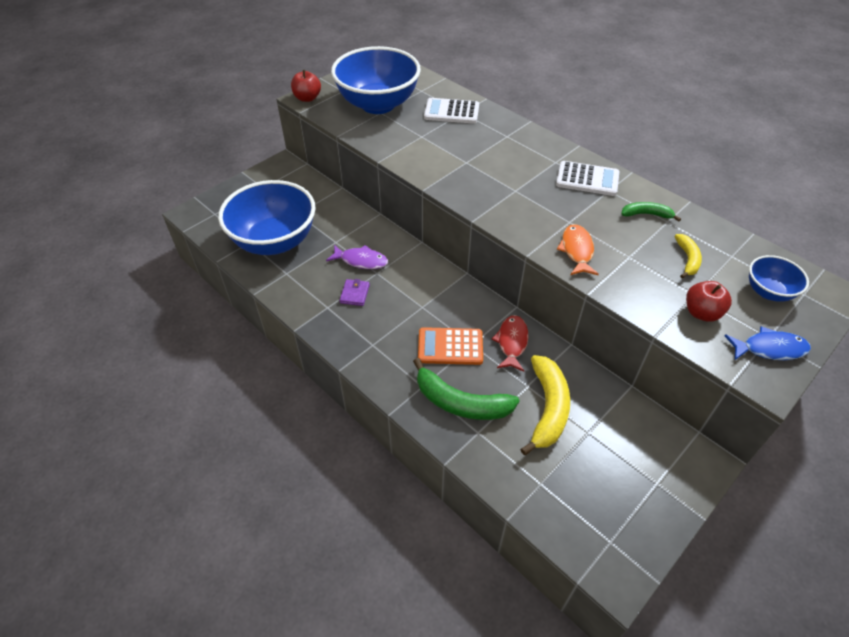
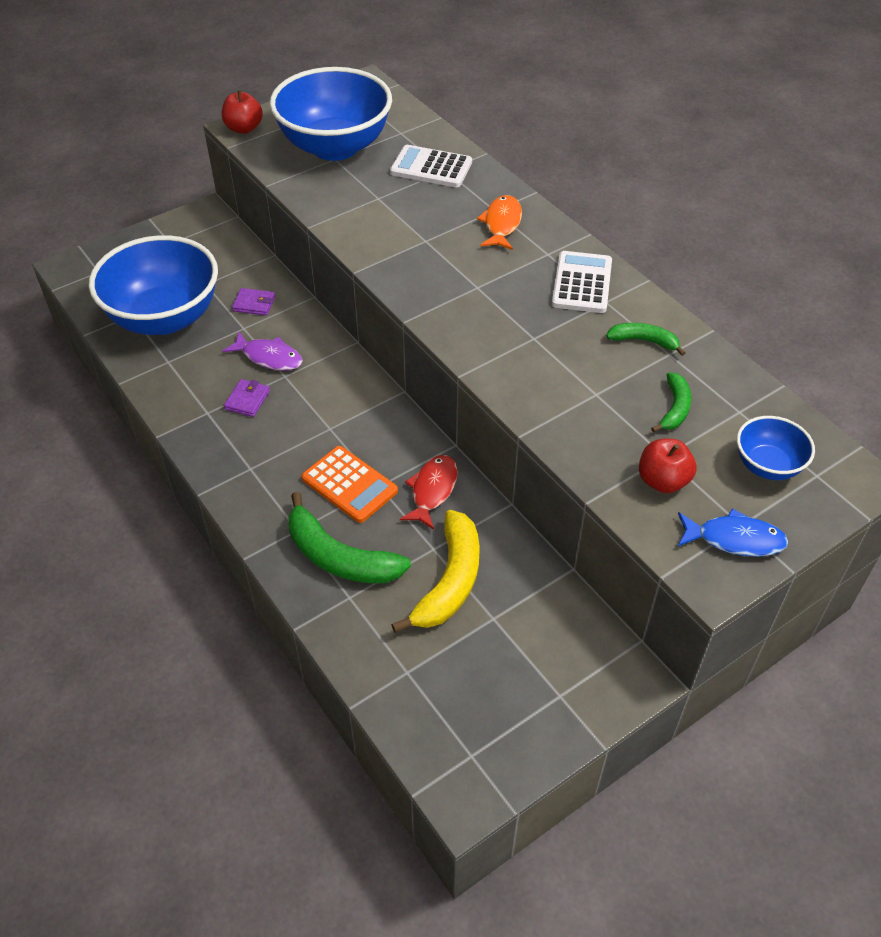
camera: 10 degrees right, 0 degrees up
orange calculator [418,327,483,365] -> orange calculator turned 150 degrees counterclockwise [301,446,398,523]
white calculator [556,161,619,196] -> white calculator turned 105 degrees counterclockwise [552,251,612,313]
orange fish [557,224,599,275] -> orange fish moved to [477,195,522,250]
yellow banana [675,234,702,278] -> green banana [651,372,691,432]
none -> purple wallet [232,288,275,315]

